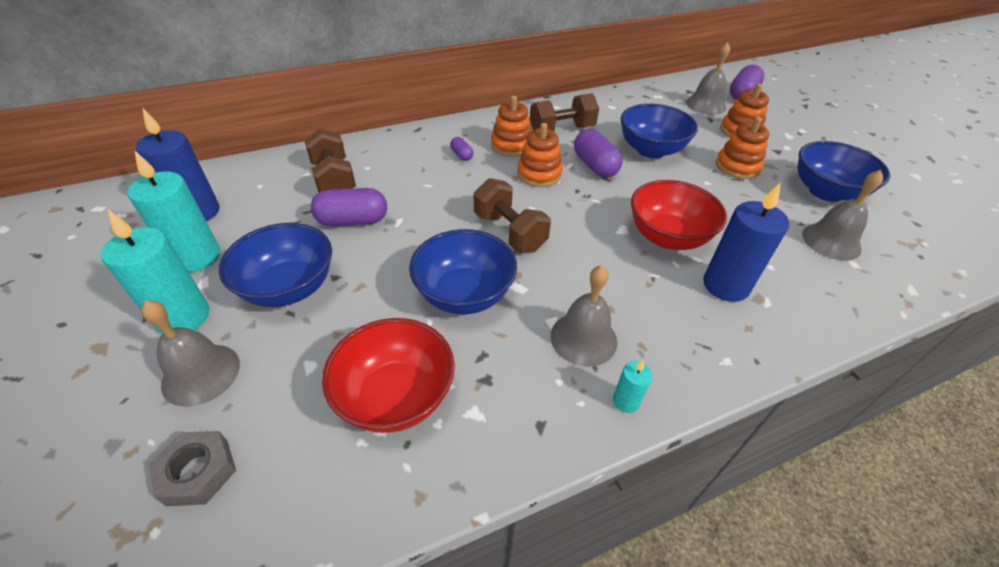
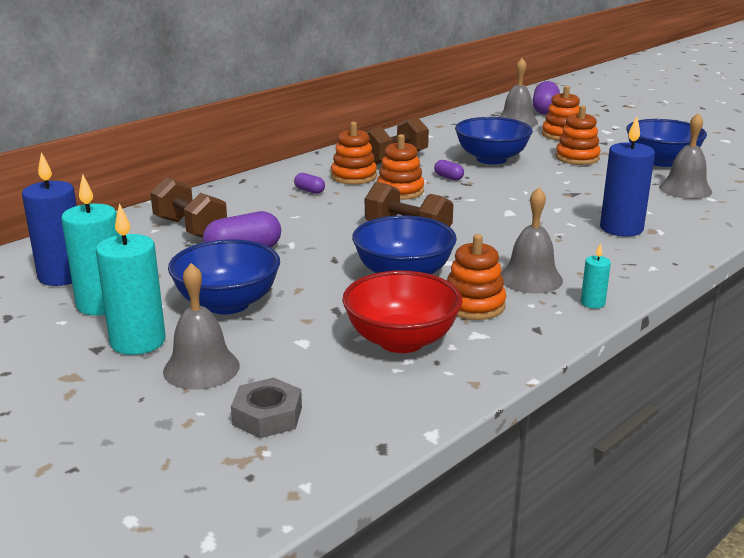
camera: 20 degrees left, 20 degrees down
purple capsule [574,129,623,178] -> purple capsule [434,160,464,181], size x0.52
red bowl [631,180,727,250] -> none
none -> orange stacking toy [447,234,506,320]

